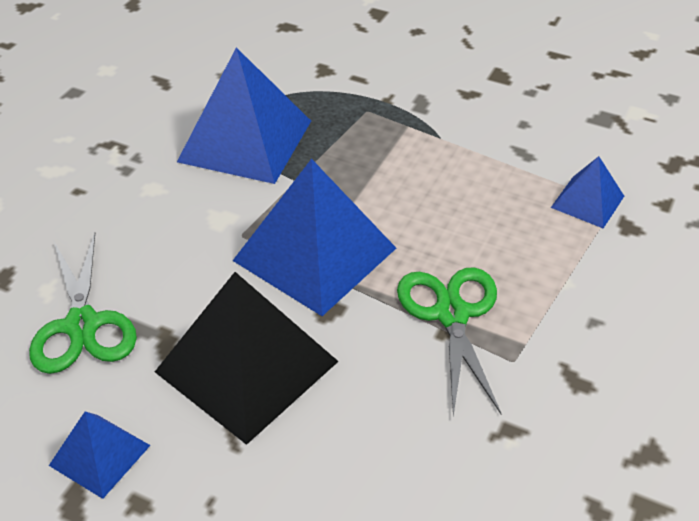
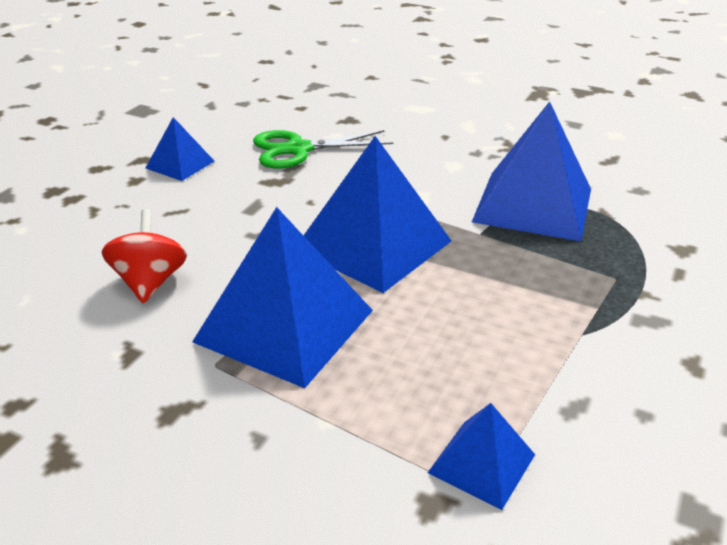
camera: 90 degrees right, 10 degrees down
black pyramid [155,272,339,445] -> none
green scissors [397,267,502,416] -> blue pyramid [192,207,373,388]
none -> red spinning top [101,209,187,303]

